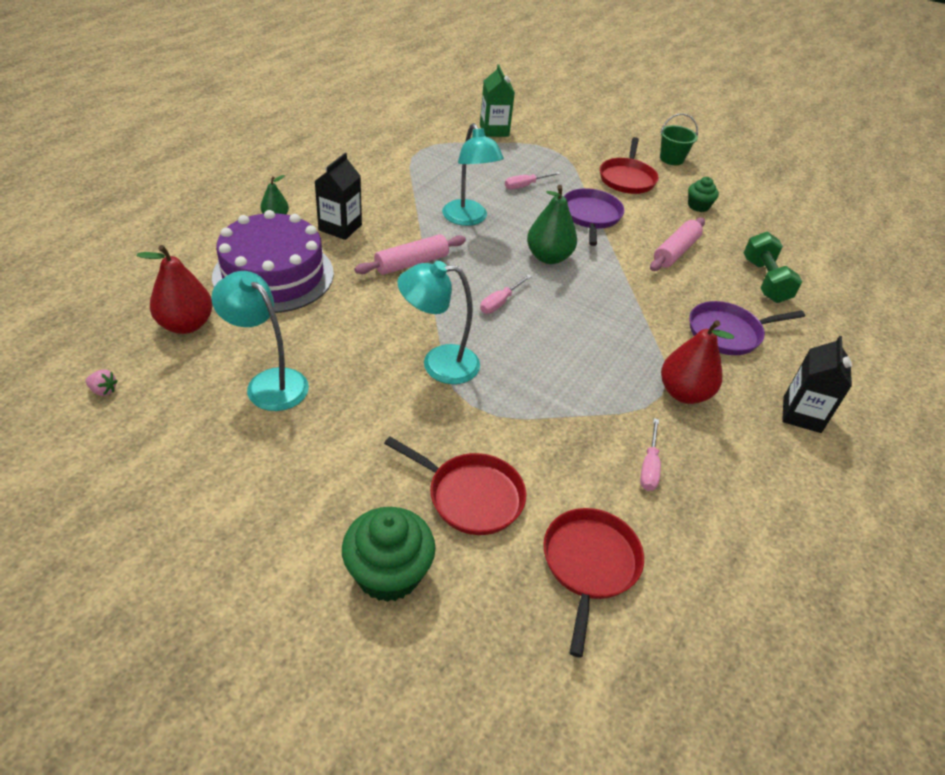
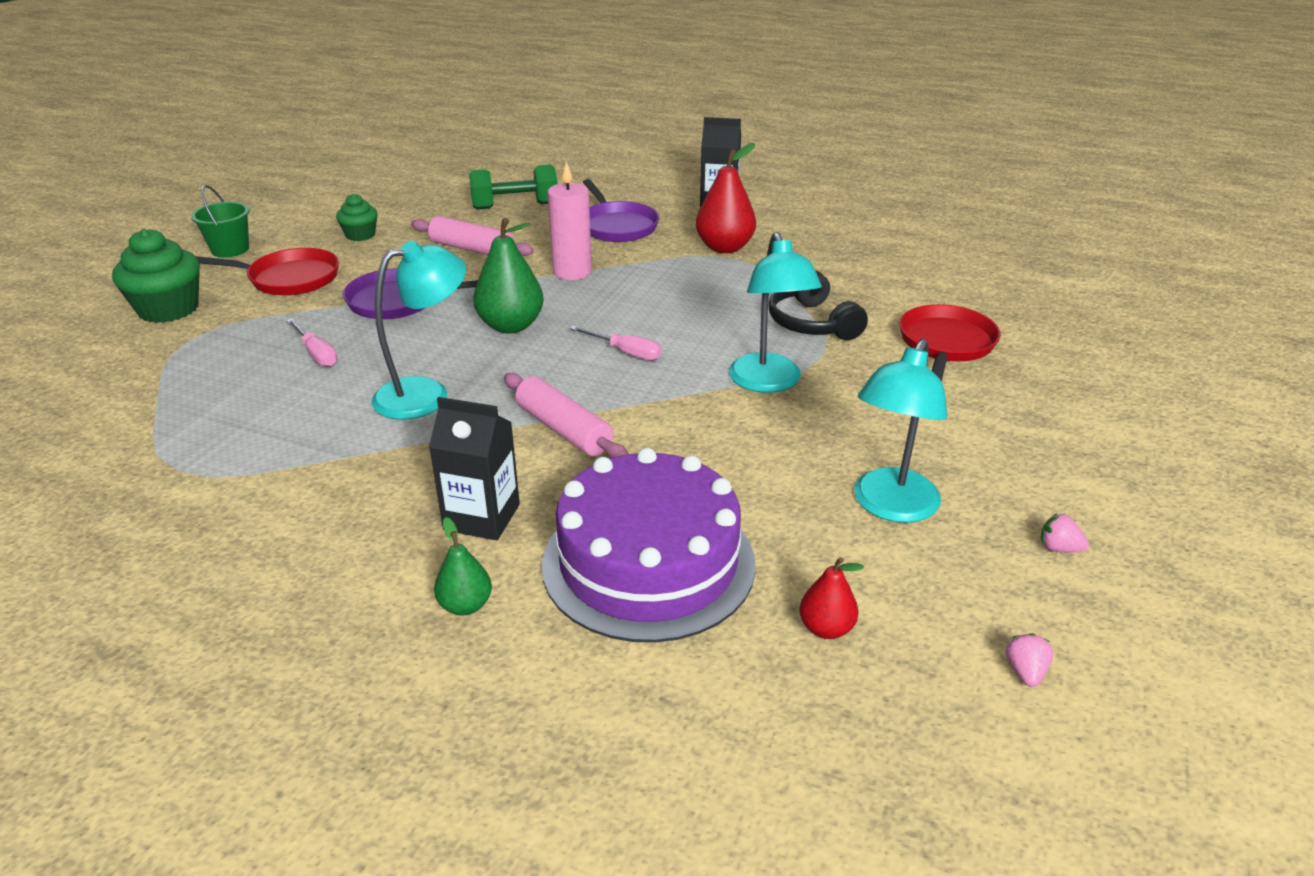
camera: 95 degrees left, 10 degrees down
red pear [137,245,213,334] -> red pear [799,557,864,639], size x0.56
green cupcake [342,507,436,602] -> green cupcake moved to [112,229,200,323]
green carton [480,64,515,137] -> none
red pan [543,508,644,658] -> none
pink screwdriver [640,418,661,491] -> none
none -> pink candle [547,161,592,280]
none -> black headphones [768,270,868,340]
none -> pink strawberry [1041,514,1089,552]

